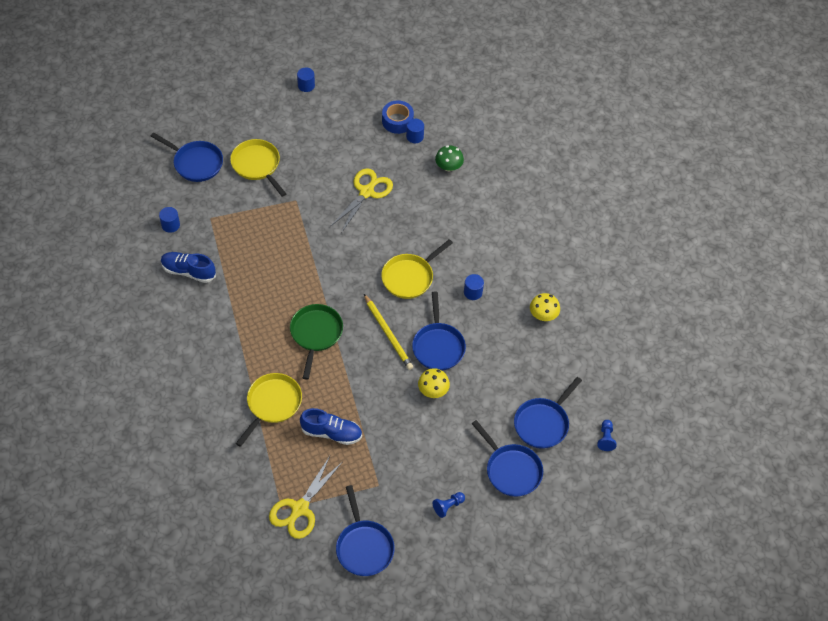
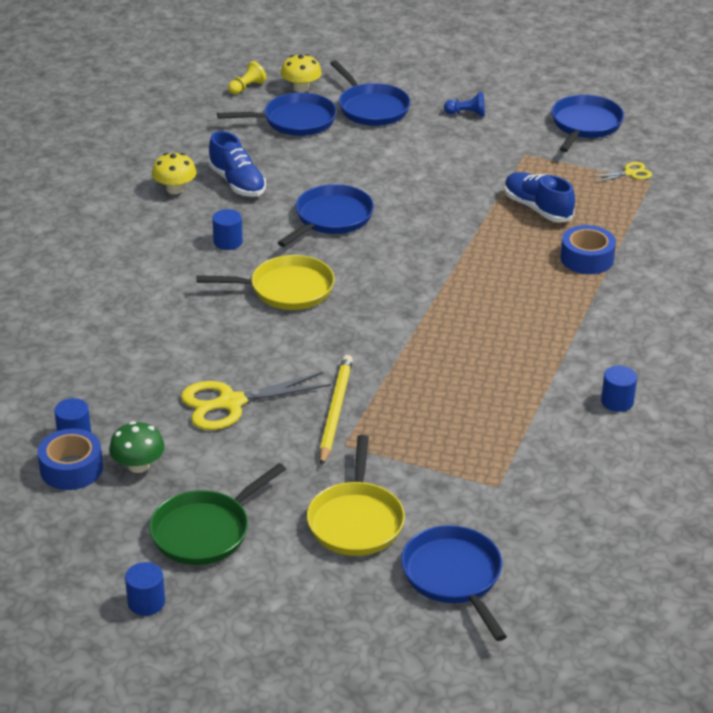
camera: 140 degrees left, 20 degrees down
blue cylinder [159,207,180,233] -> blue cylinder moved to [601,366,637,412]
blue shoe [161,252,216,283] -> blue shoe moved to [208,131,266,197]
yellow pan [236,373,302,447] -> blue tape [560,225,616,274]
yellow scissors [269,456,342,539] -> yellow scissors [591,162,652,183], size x0.50
green pan [290,304,343,380] -> green pan moved to [149,463,286,565]
yellow pencil [364,294,413,370] -> yellow pencil moved to [319,355,353,466]
yellow mushroom [418,368,450,398] -> yellow mushroom moved to [281,54,322,92]
green mushroom [435,145,464,171] -> green mushroom moved to [109,421,165,473]
blue pan [472,420,543,497] -> blue pan turned 150 degrees clockwise [330,60,411,126]
blue pawn [597,420,616,451] -> yellow pawn [228,61,266,94]

